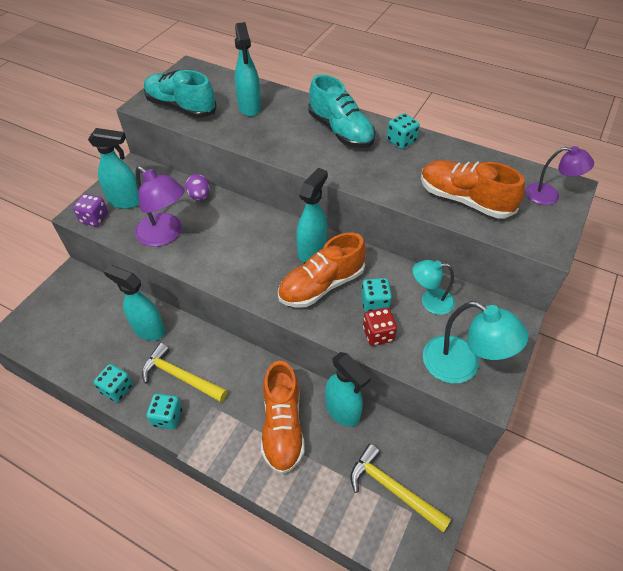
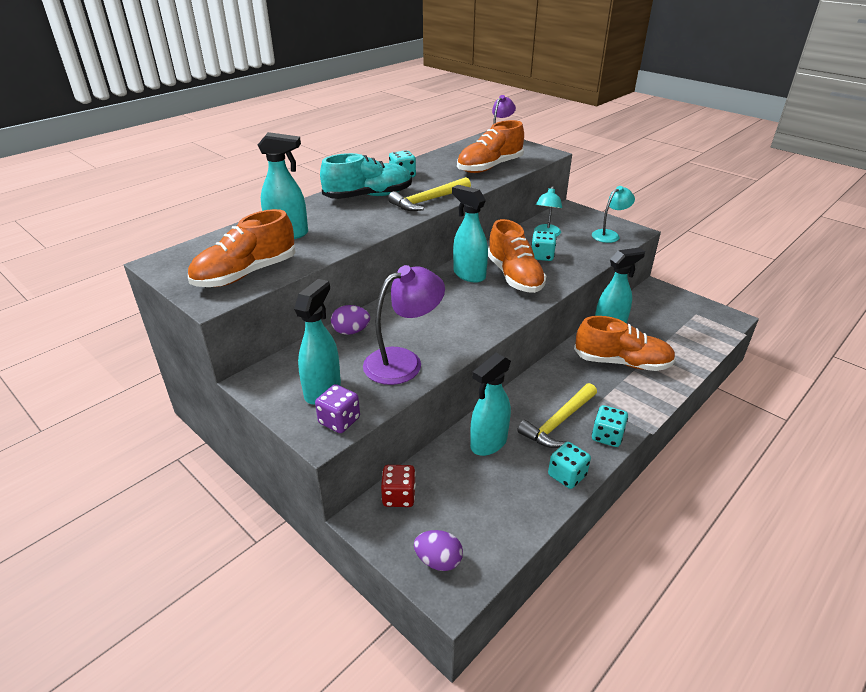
camera: 75 degrees left, 15 degrees down
turquoise shoe [144,70,217,118] -> orange shoe [188,209,296,287]
yellow hammer [350,444,451,532] -> yellow hammer moved to [388,177,471,211]
red dice [363,308,397,346] -> red dice moved to [381,465,416,507]
turquoise lamp [423,301,528,384] -> turquoise lamp [592,186,635,243], size x0.64
none -> purple egg [414,530,463,571]

